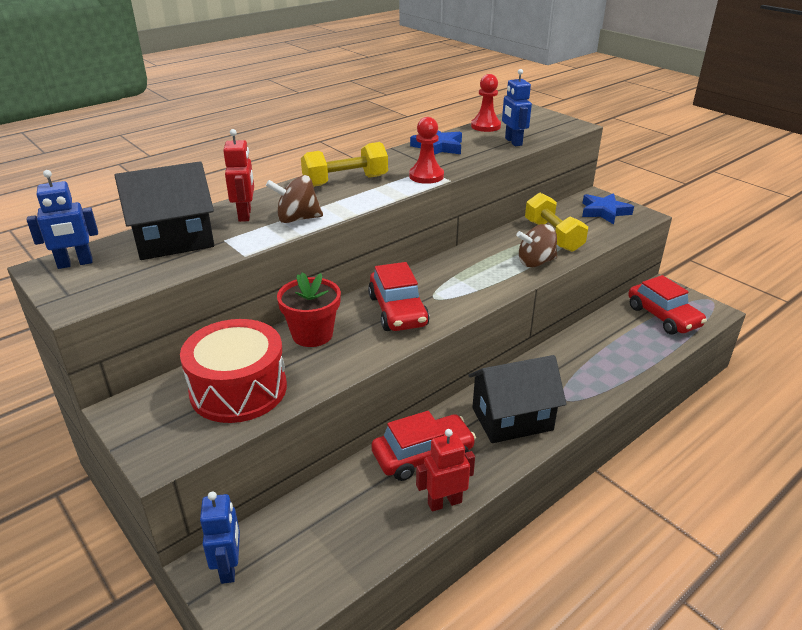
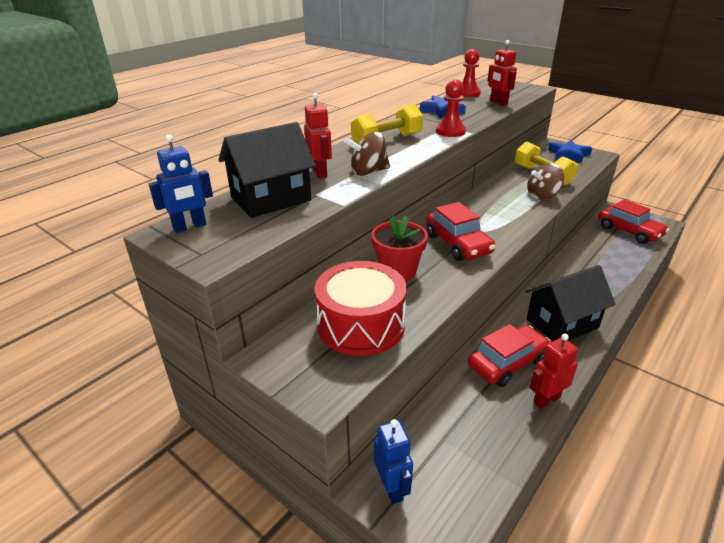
camera: 10 degrees left, 0 degrees up
blue robot [502,69,532,146] -> red robot [488,40,517,106]

